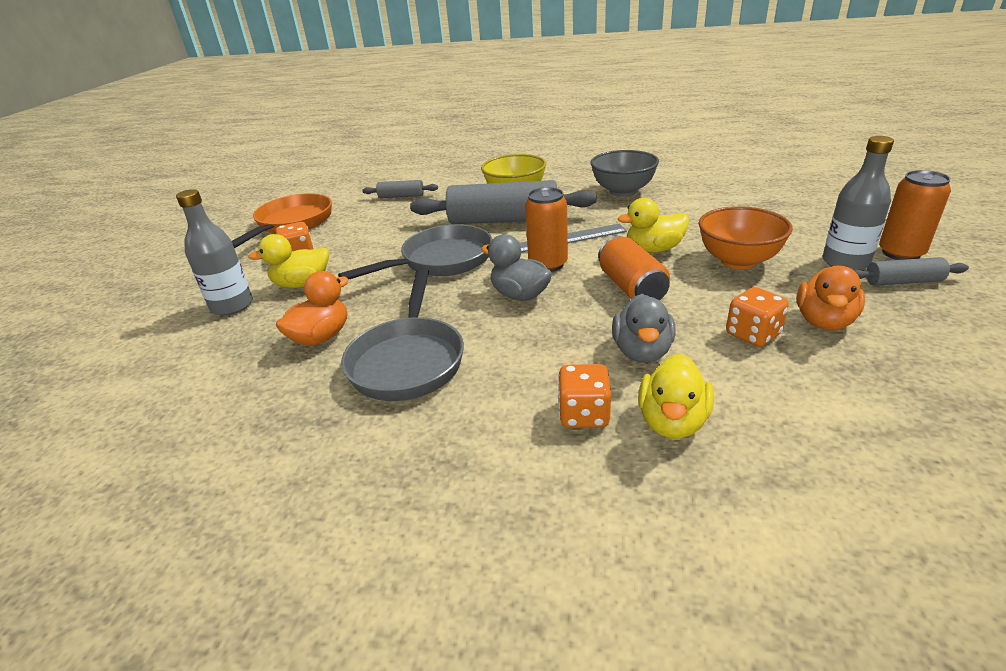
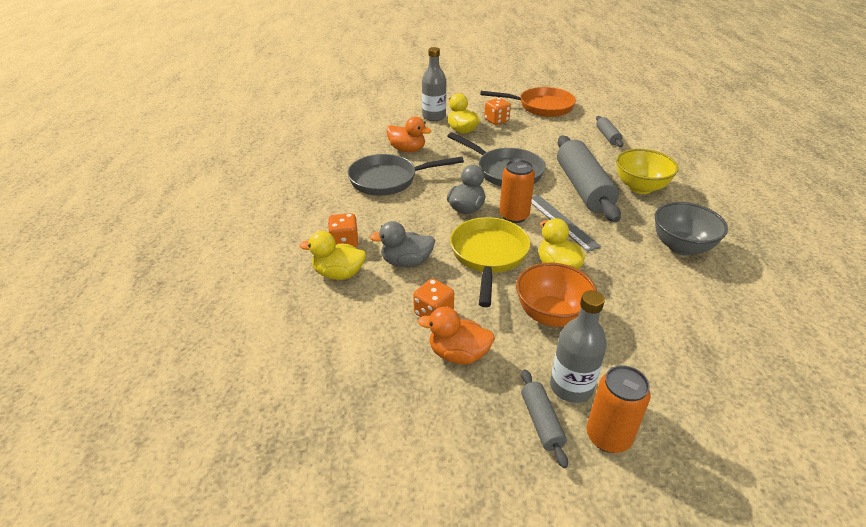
camera: 75 degrees right, 5 degrees up
orange can [598,236,670,300] -> yellow pan [450,217,530,307]

